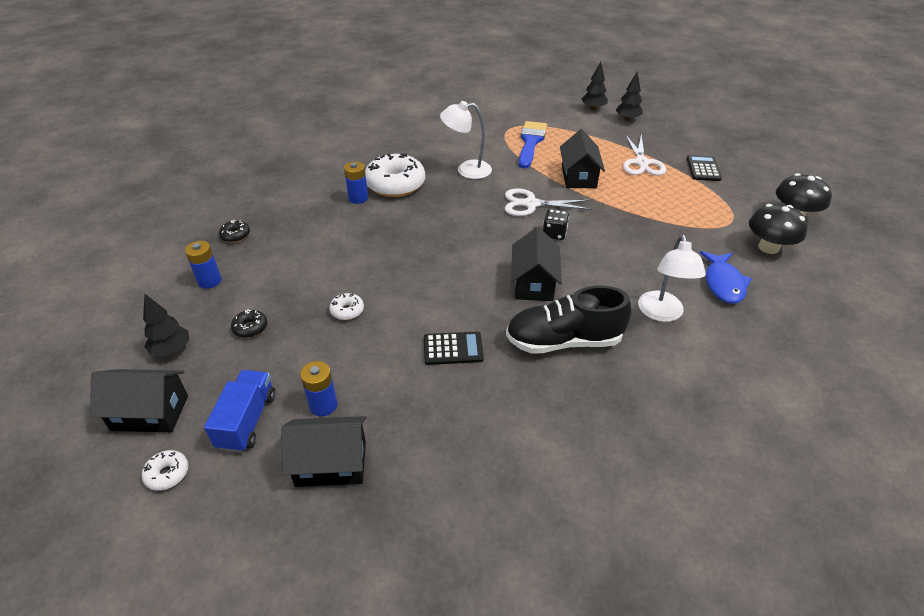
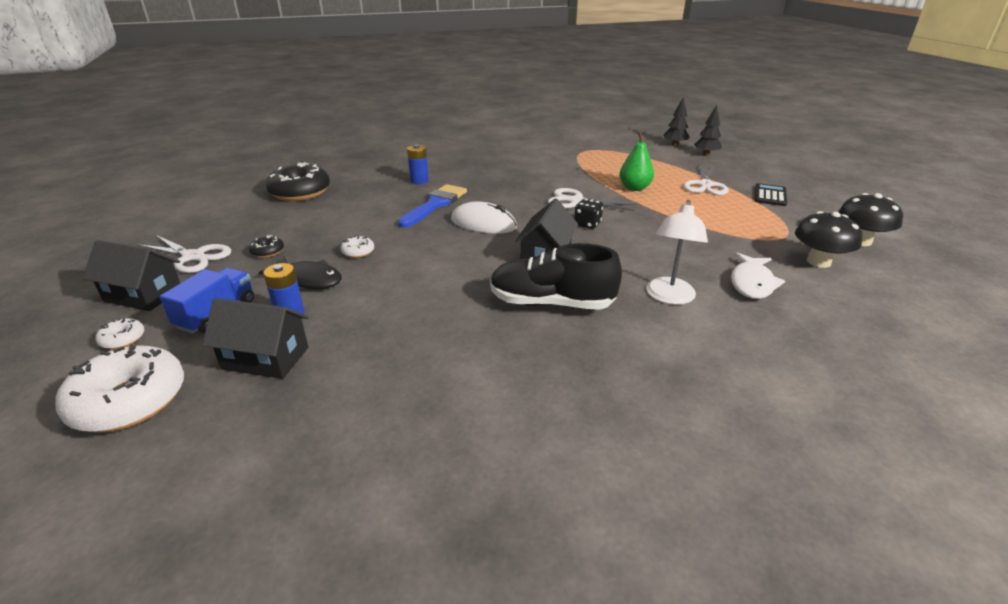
camera: 15 degrees right, 10 degrees down
black tree [143,294,189,357] -> white scissors [138,235,231,273]
blue battery [185,241,221,289] -> none
black donut [219,220,250,243] -> black donut [266,162,330,201], size x2.25
white donut [365,153,425,197] -> white donut moved to [55,345,184,432]
black calculator [424,331,484,365] -> none
white lamp [440,101,492,179] -> none
blue brush [519,121,547,168] -> blue brush moved to [398,184,467,228]
black house [560,129,605,188] -> green pear [619,131,654,191]
blue fish [700,251,752,304] -> white fish [731,252,785,299]
none -> black fish [258,257,342,289]
none -> white mouse [451,202,517,233]

